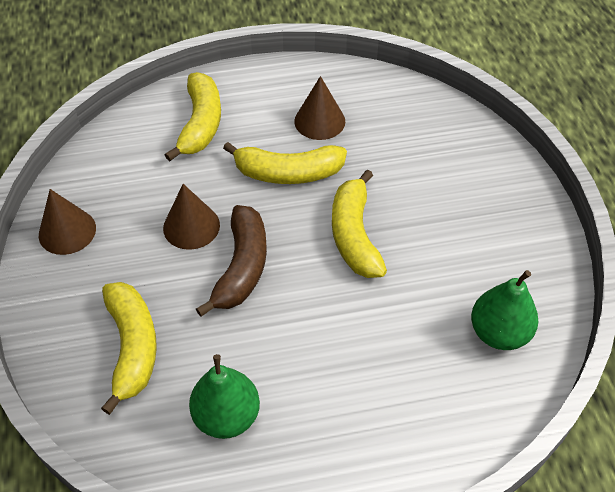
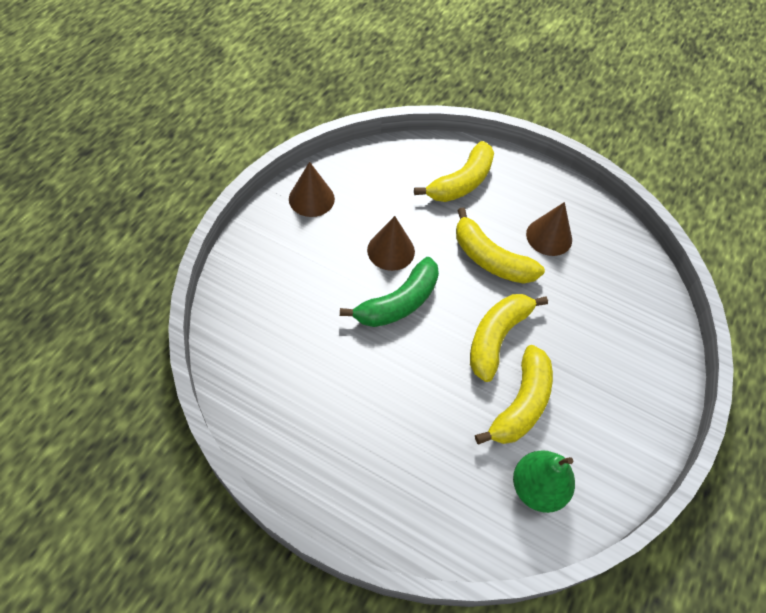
camera: 35 degrees right, 5 degrees up
yellow banana [101,282,157,415] -> yellow banana moved to [475,345,553,444]
green pear [189,354,260,439] -> none
brown banana [196,205,267,317] -> green banana [340,257,439,327]

